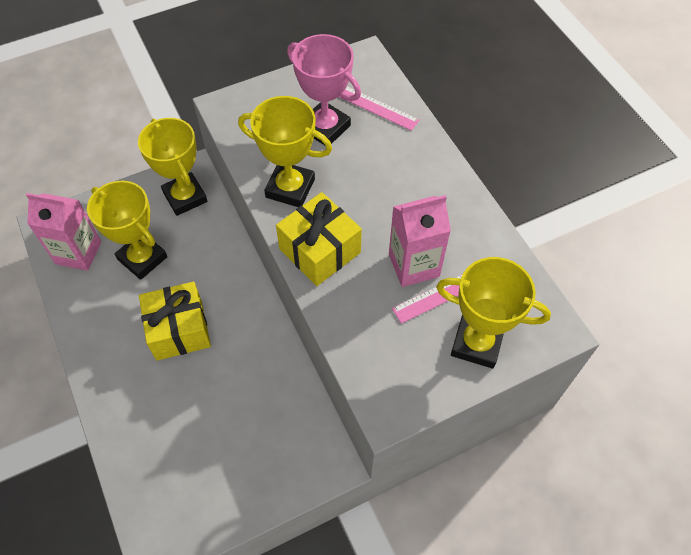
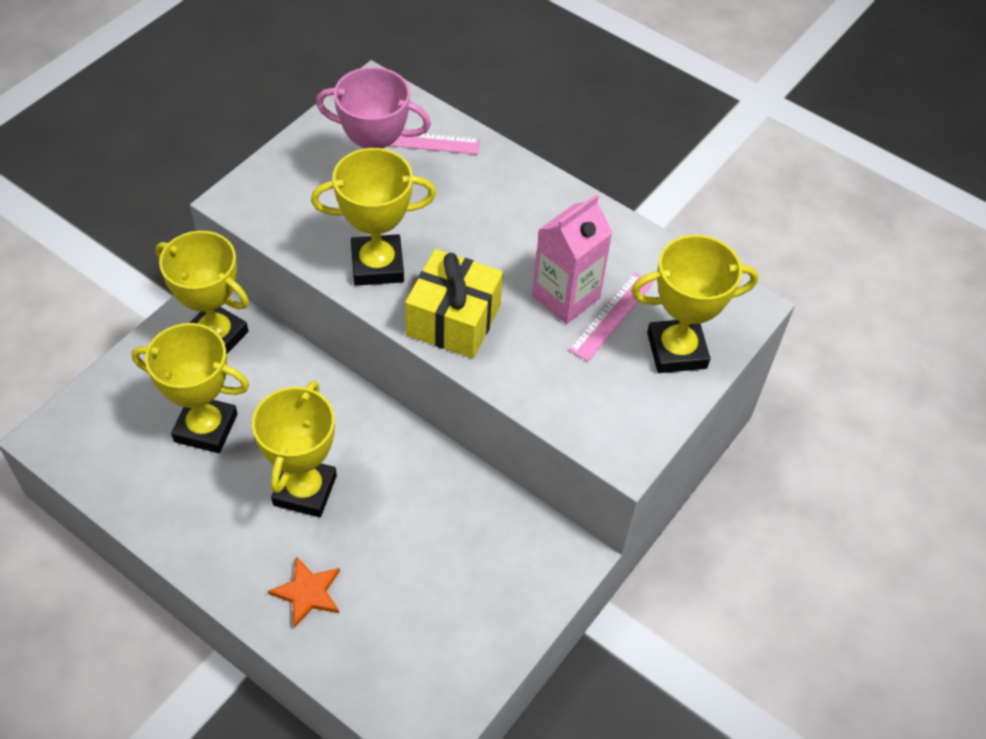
camera: 30 degrees left, 5 degrees down
pink carton [26,193,101,271] -> none
yellow gift [139,282,211,361] -> yellow trophy [252,381,337,517]
none -> orange star [268,556,340,628]

